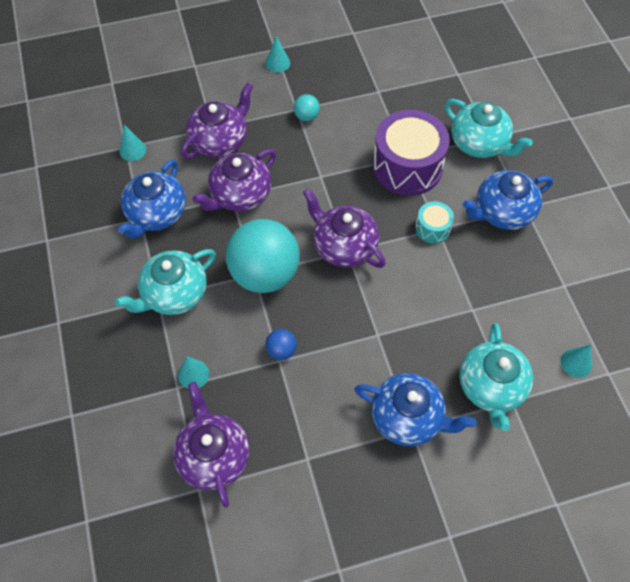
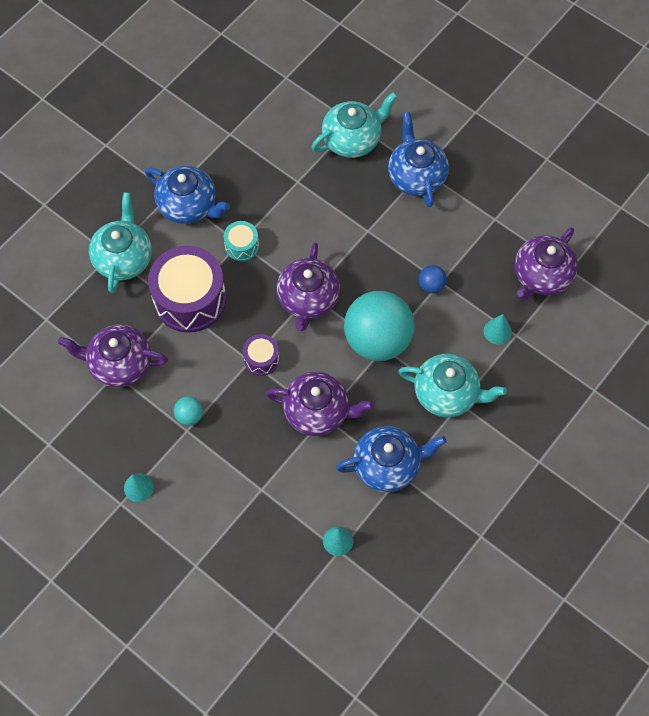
camera: 125 degrees left, 5 degrees up
purple teapot [181,83,253,159] -> purple teapot moved to [58,325,168,387]
turquoise cone [561,344,592,378] -> none
none -> purple drum [243,334,279,376]

